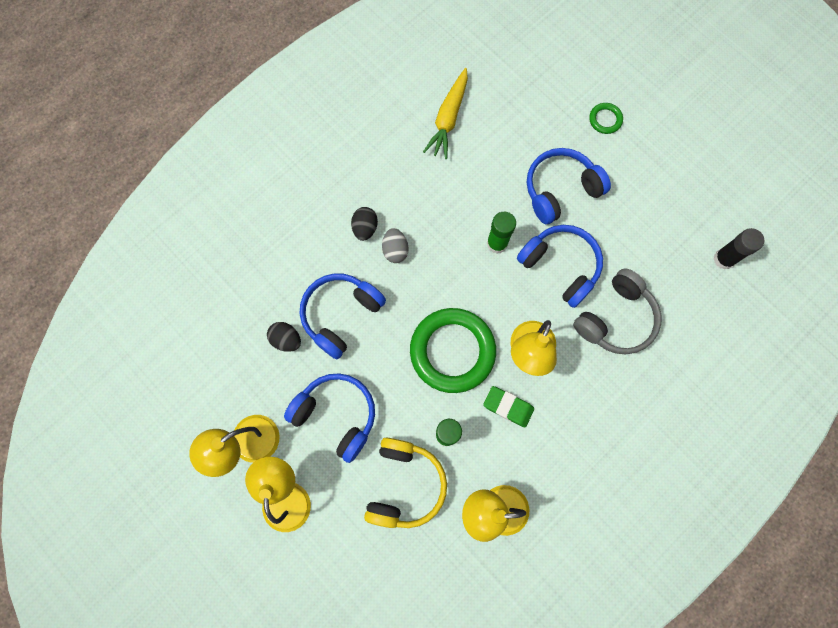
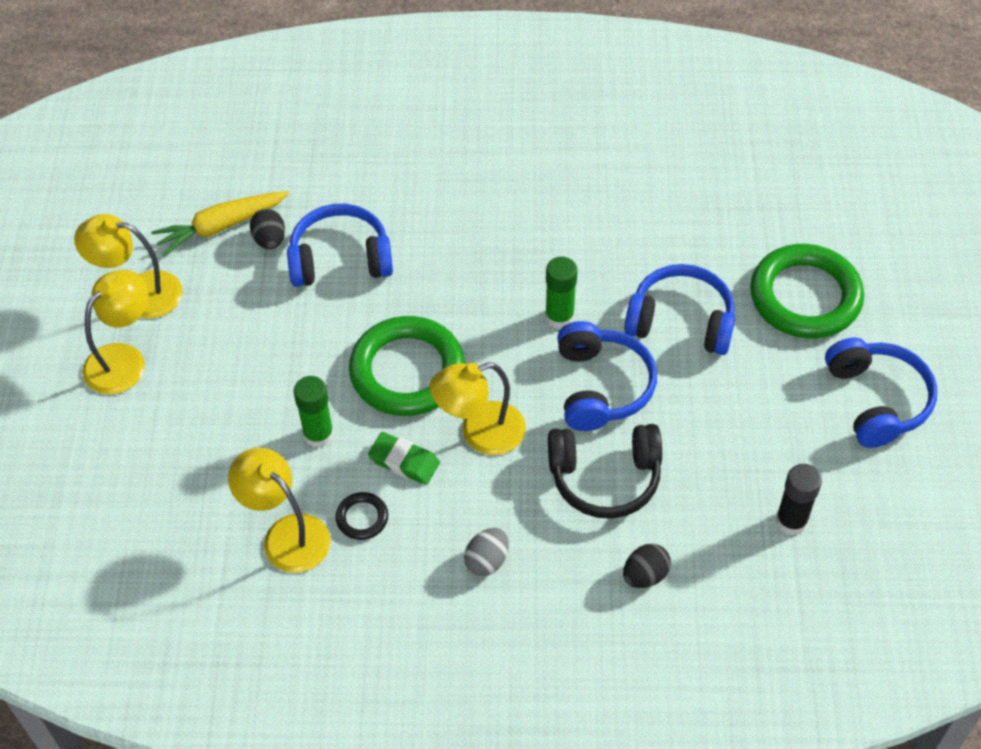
camera: 45 degrees right, 20 degrees down
blue headphones [284,373,375,463] -> blue headphones moved to [825,337,937,448]
black egg [351,207,378,241] -> black egg moved to [623,544,671,588]
yellow headphones [364,437,447,528] -> none
grey egg [382,228,409,263] -> grey egg moved to [464,528,509,576]
yellow carrot [423,68,468,159] -> yellow carrot moved to [151,191,289,256]
green eraser [483,386,534,427] -> green eraser turned 45 degrees counterclockwise [368,432,440,485]
grey headphones [573,268,661,354] -> black headphones [548,424,662,519]
green ring [589,103,623,134] -> green ring [750,244,864,338], size x2.33
none -> black ring [336,492,388,540]

